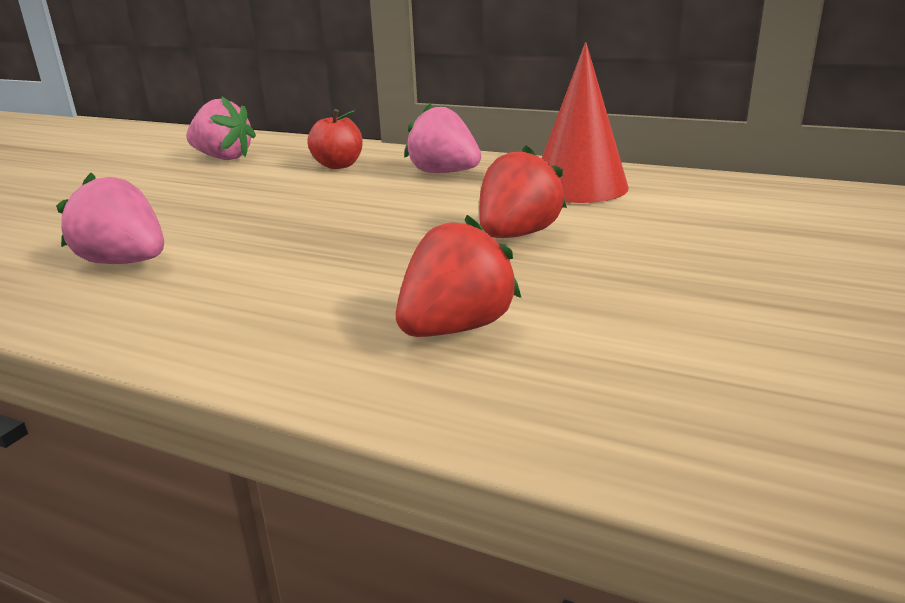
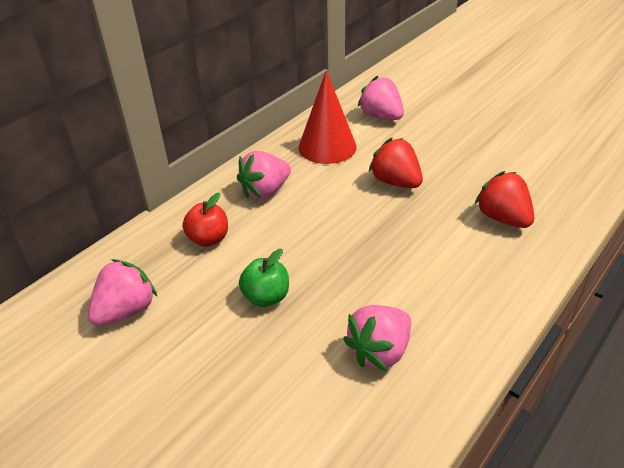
camera: 75 degrees left, 15 degrees up
none -> green apple [239,249,289,307]
none -> pink strawberry [358,76,404,120]

